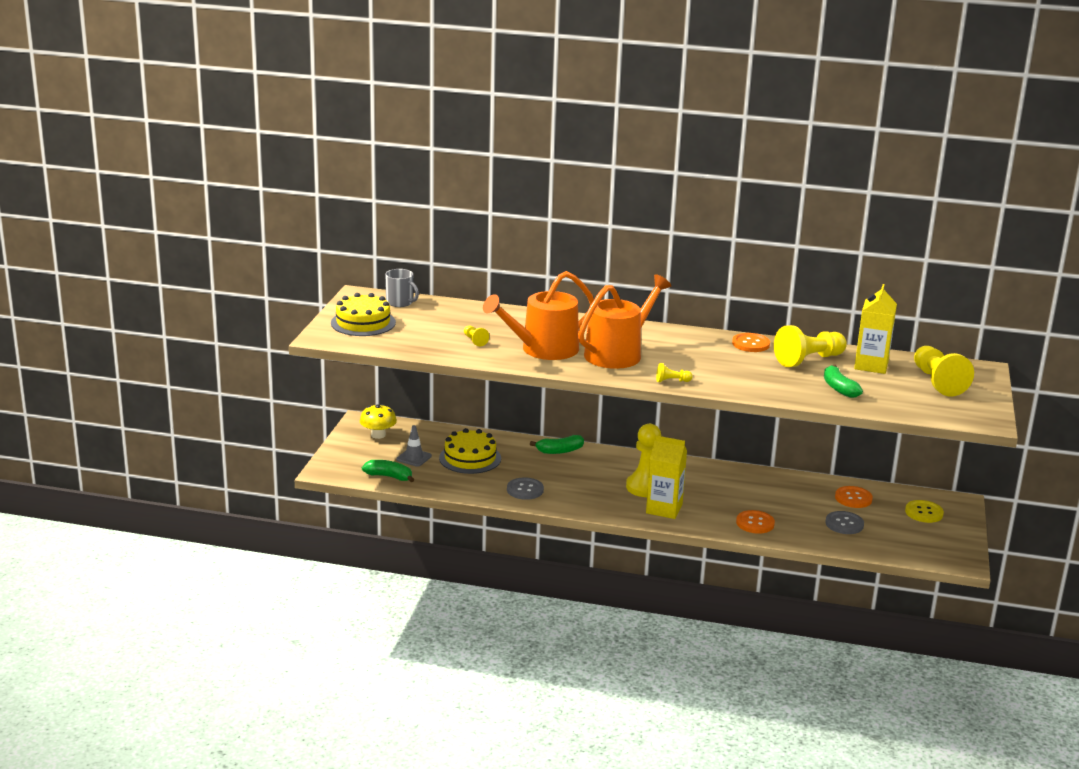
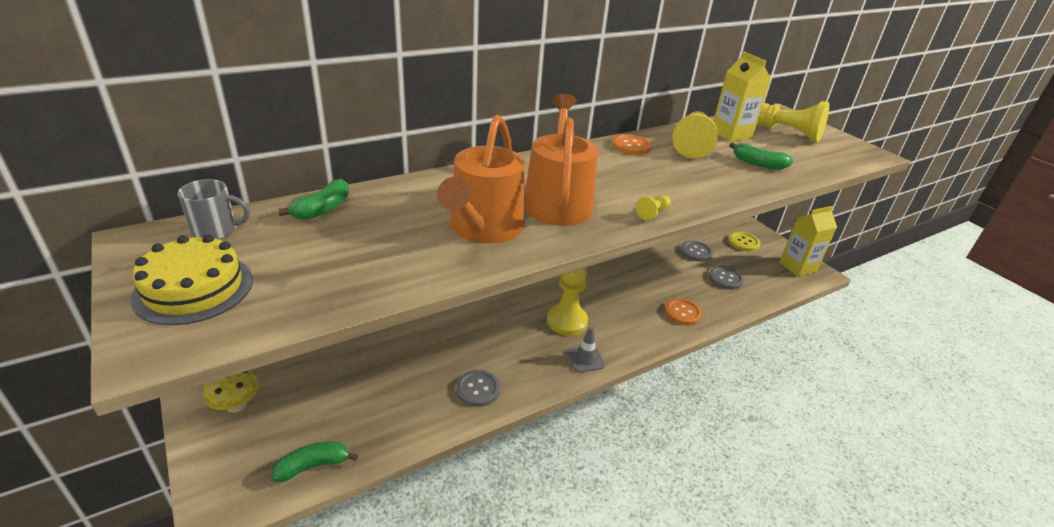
camera: 45 degrees left, 10 degrees up
grey traffic cone [396,425,432,467] -> grey traffic cone moved to [567,327,605,373]
yellow cake [439,428,501,474] -> none
yellow pawn [464,326,489,346] -> none
green banana [530,435,584,454] -> green banana moved to [278,179,349,220]
yellow carton [646,435,687,519] -> yellow carton moved to [779,206,837,277]
orange button [835,486,873,508] -> grey button [681,241,713,262]

